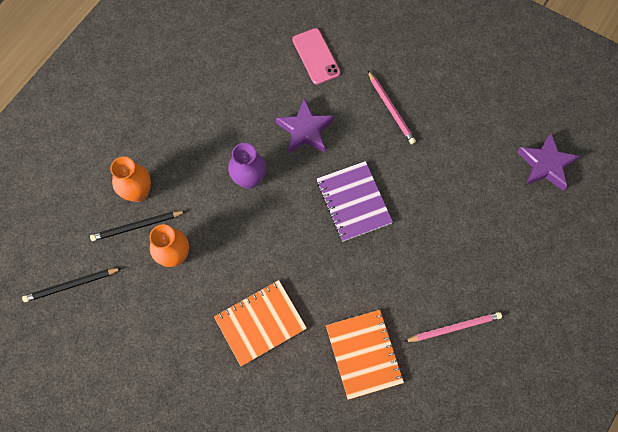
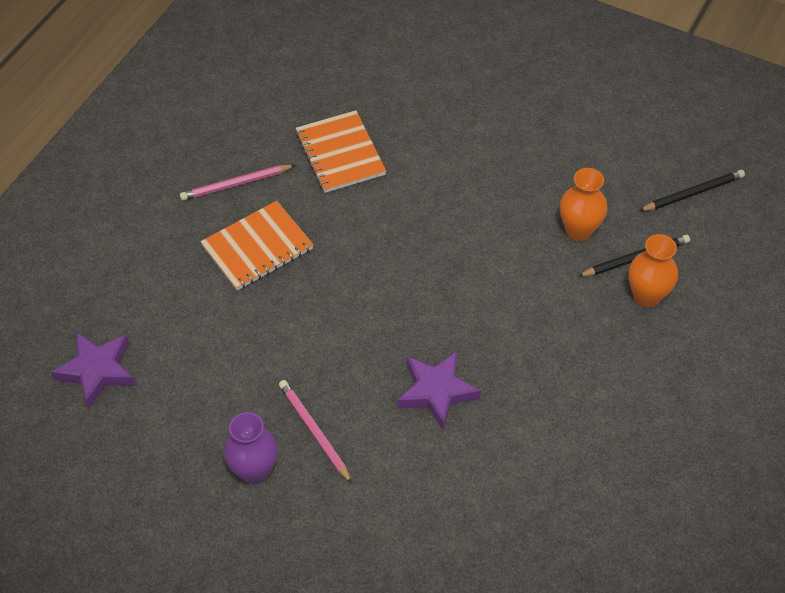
camera: 175 degrees right, 15 degrees down
orange notebook [214,280,307,366] -> orange notebook moved to [200,201,314,291]
purple vase [228,143,266,189] -> purple vase moved to [224,412,278,484]
pink phone [292,28,340,85] -> none
purple notebook [317,161,393,242] -> none

